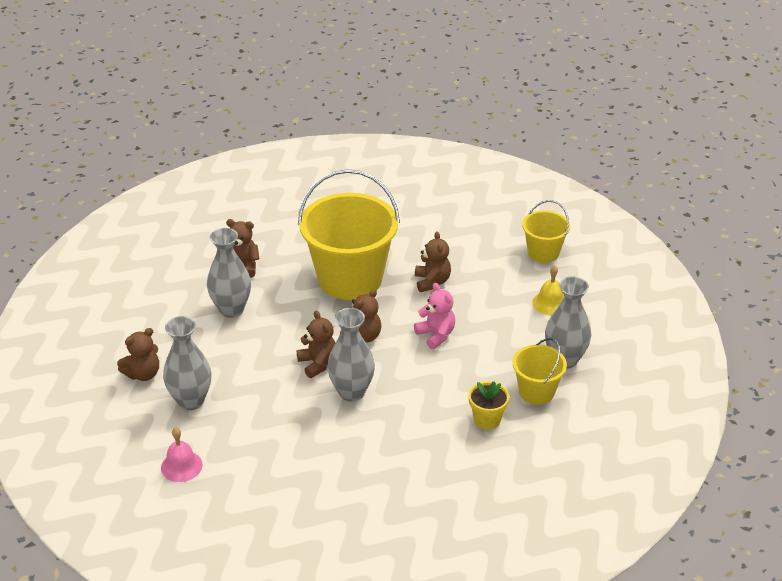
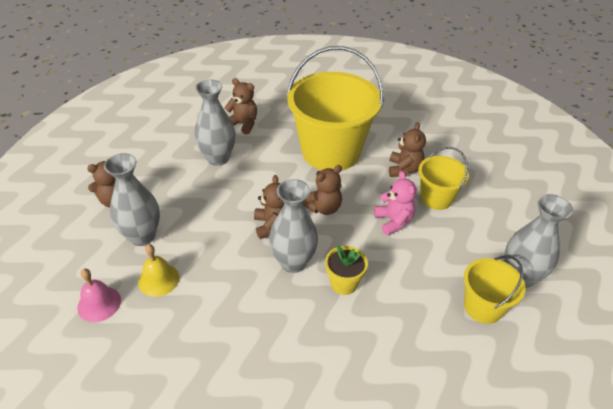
camera: 15 degrees right, 5 degrees up
yellow flower pot [468,381,509,430] -> yellow flower pot moved to [325,246,368,295]
yellow bucket [522,200,570,263] -> yellow bucket moved to [418,147,469,210]
yellow bell [532,265,564,315] -> yellow bell moved to [138,244,179,297]

